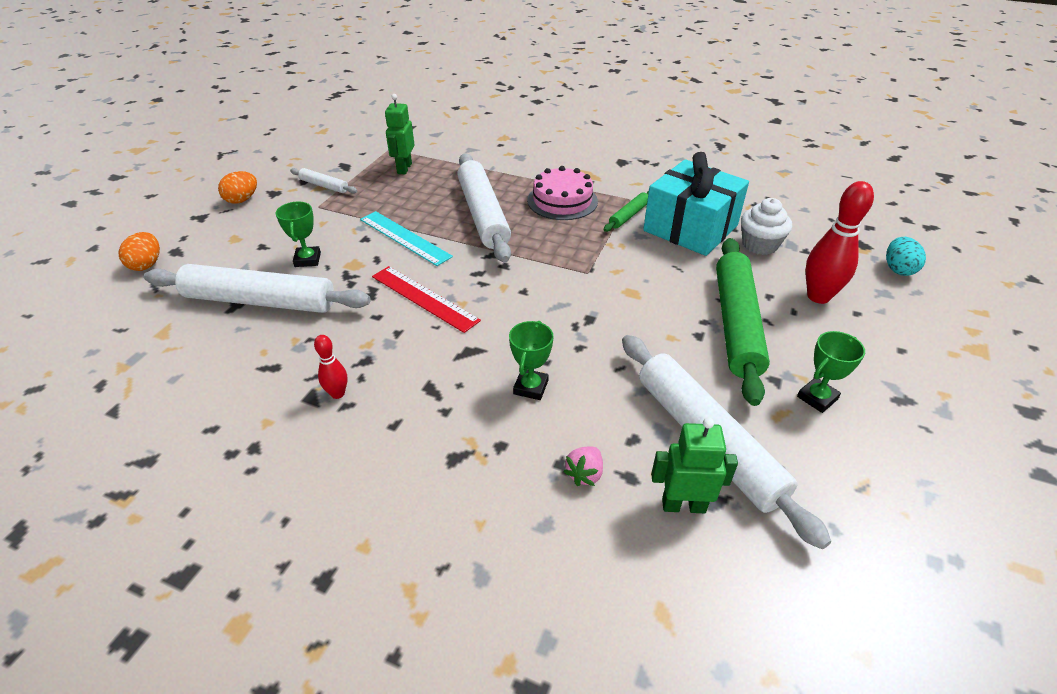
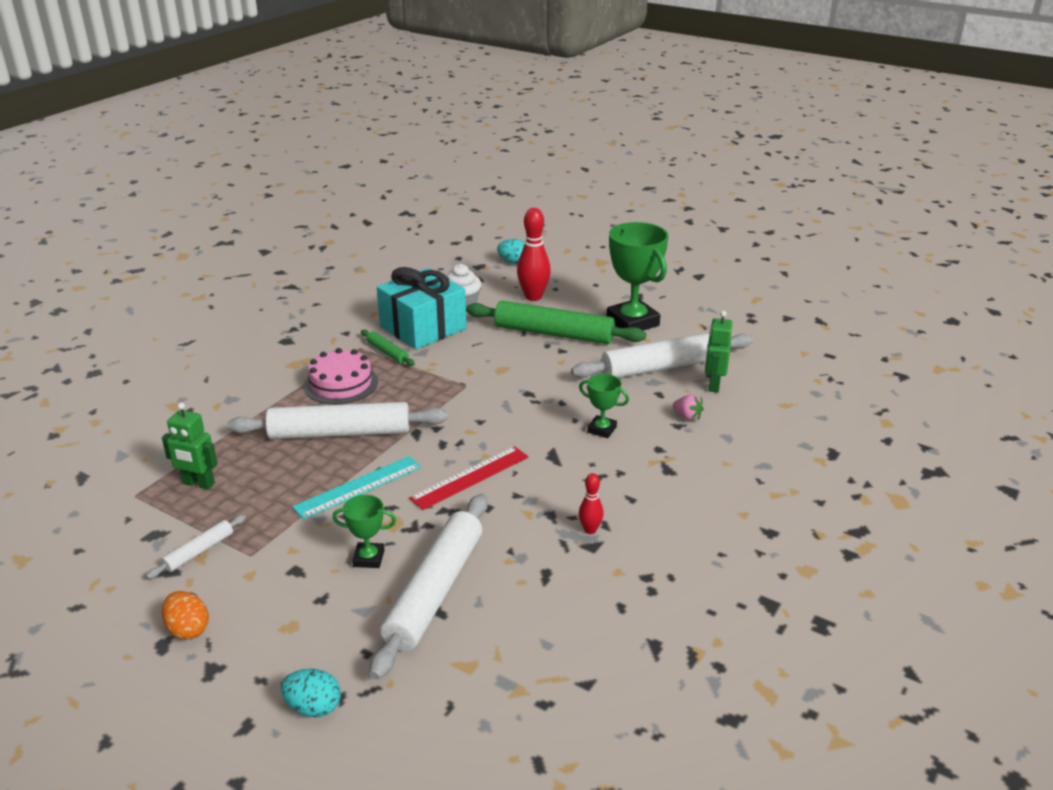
camera: 80 degrees left, 10 degrees down
orange egg [118,232,160,271] -> turquoise egg [281,669,341,717]
green trophy [797,331,865,413] -> green trophy [607,222,668,330], size x2.02

